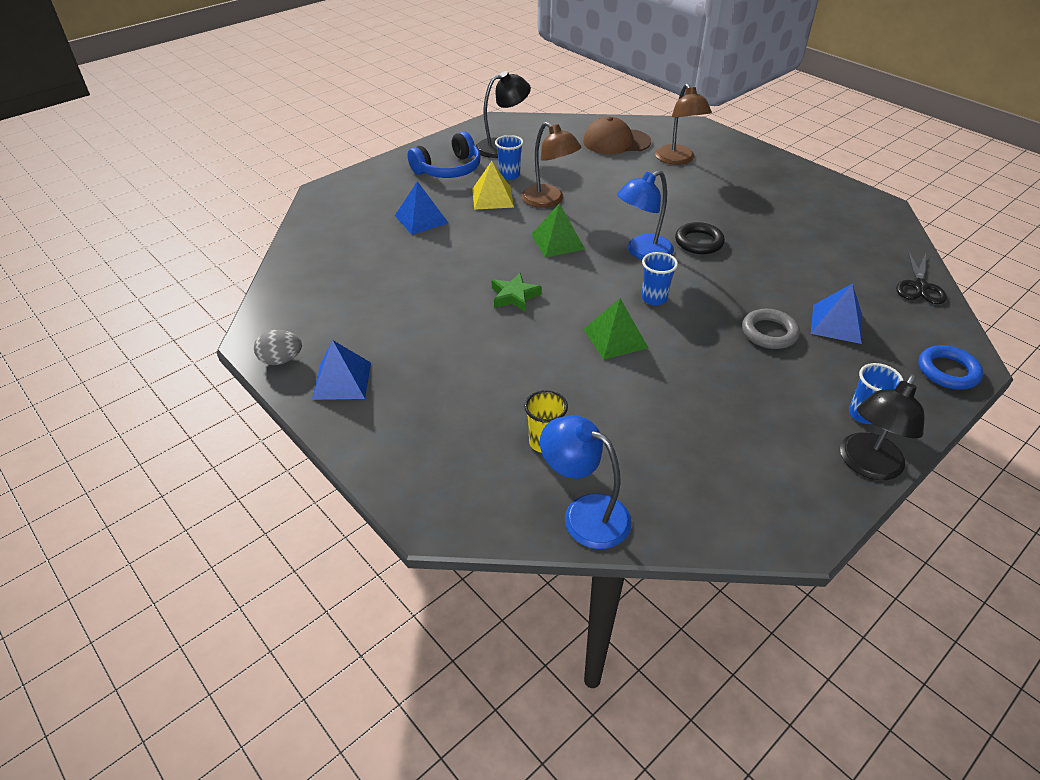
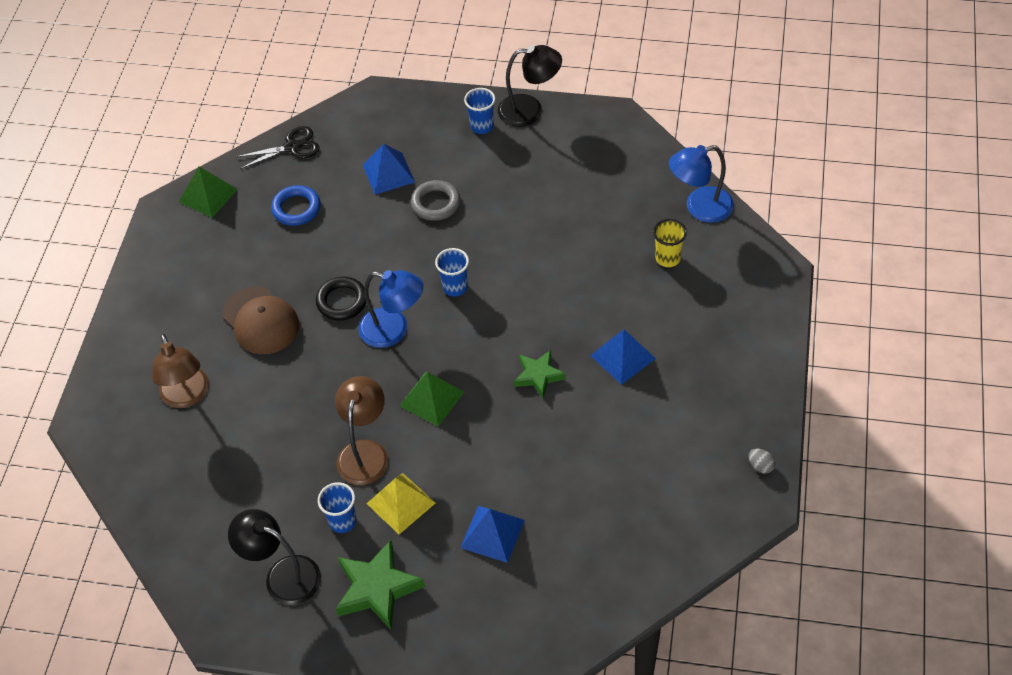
camera: 125 degrees left, 10 degrees up
grey egg [254,330,302,365] -> grey egg [749,448,775,474], size x0.64
blue pyramid [312,340,371,400] -> blue pyramid moved to [590,329,656,385]
blue headphones [407,131,481,178] -> green star [336,540,425,630]
blue lamp [540,415,632,549] -> blue lamp turned 75 degrees clockwise [669,145,734,223]
brown cap [583,117,651,154] -> brown cap moved to [222,286,299,354]
green pyramid [583,298,648,360] -> green pyramid moved to [179,166,238,218]
brown lamp [655,84,712,165] -> brown lamp turned 120 degrees clockwise [152,334,209,408]
blue ring [918,345,983,390] -> blue ring moved to [271,185,320,226]

